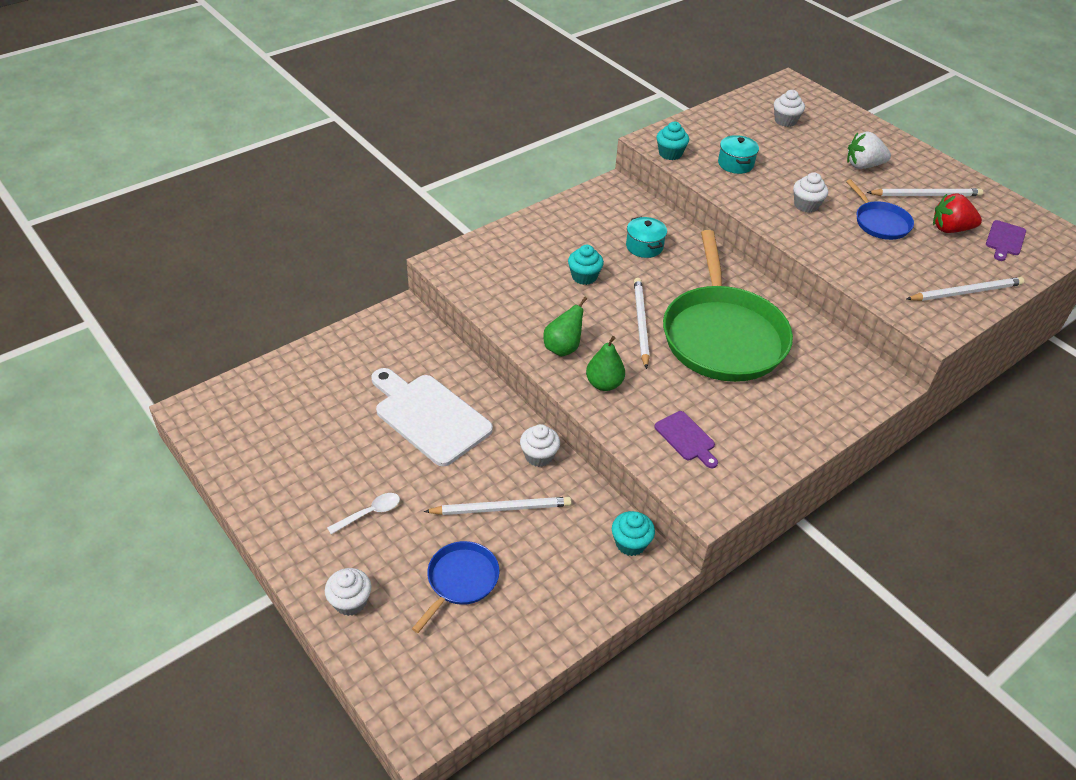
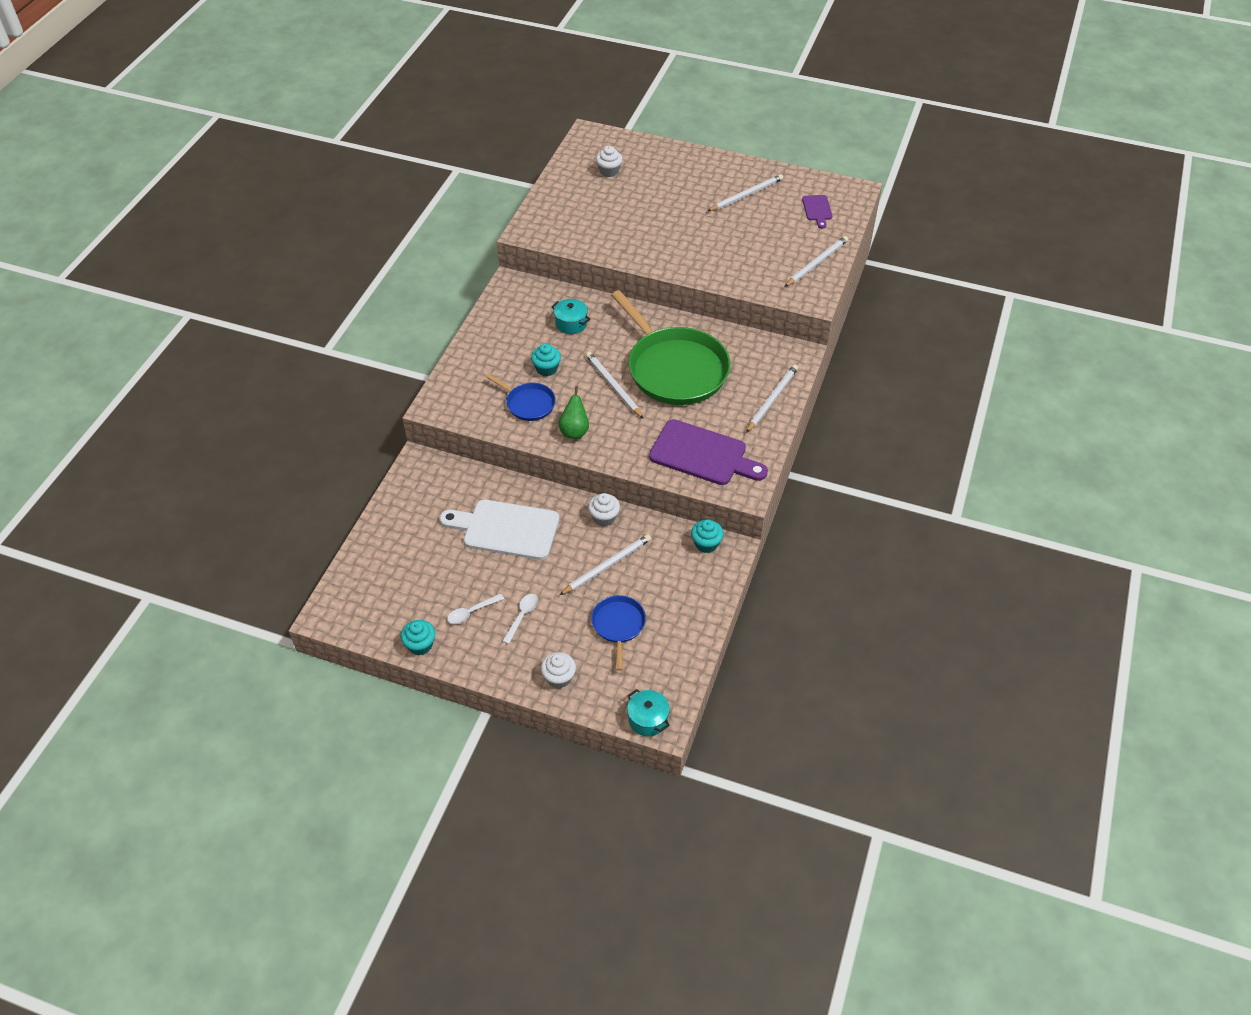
camera: 30 degrees left, 5 degrees up
green pear [586,336,625,391] -> none
purple cutting board [654,411,718,468] -> purple cutting board [649,419,768,485], size x2.03
turquoise cupcake [656,122,689,160] -> turquoise cupcake moved to [401,620,435,655]
turquoise pot [718,135,759,174] -> turquoise pot moved to [627,689,670,736]
white cupcake [793,172,828,213] -> none
blue pan [846,179,914,240] -> blue pan moved to [486,374,556,421]
white strawberry [847,131,891,169] -> none
red strawberry [933,193,982,233] -> none
none -> white spoon [447,593,504,624]
none -> white pencil [746,364,798,433]

